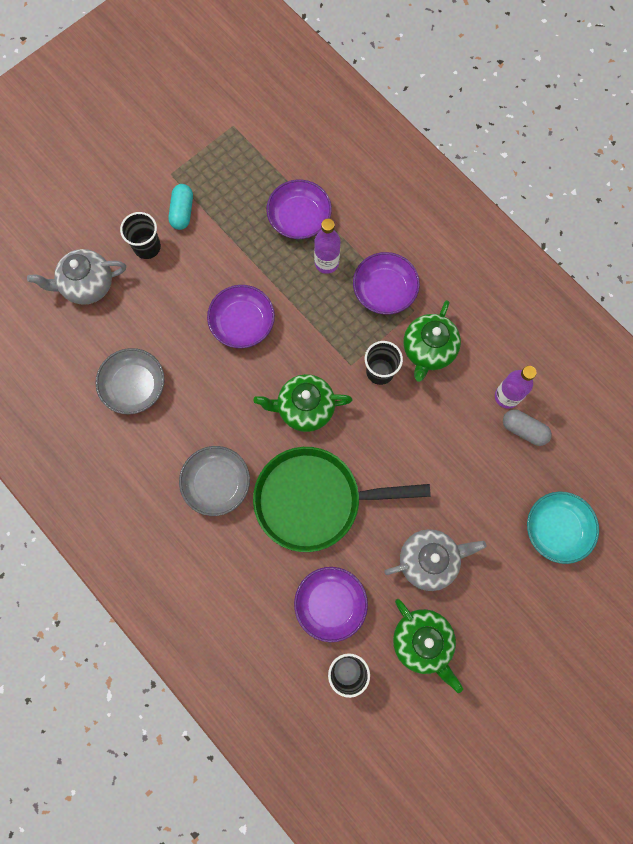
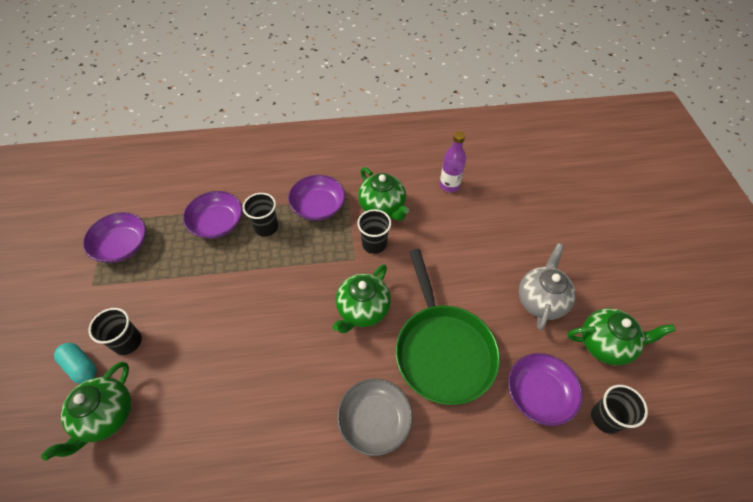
camera: 55 degrees left, 20 degrees down
grey teapot [27,249,126,305] -> green teapot [41,362,131,461]
grey bowl [96,348,165,414] -> none
turquoise capsule [168,184,193,230] -> turquoise capsule moved to [54,343,97,384]
purple bowl [207,285,275,348] -> purple bowl moved to [83,212,146,263]
green pan [253,447,431,552] -> green pan turned 45 degrees counterclockwise [396,249,500,405]
purple bottle [314,219,340,274] -> black cup [243,193,278,237]
grey capsule [503,409,552,446] -> none
turquoise bowl [527,492,599,564] -> none

